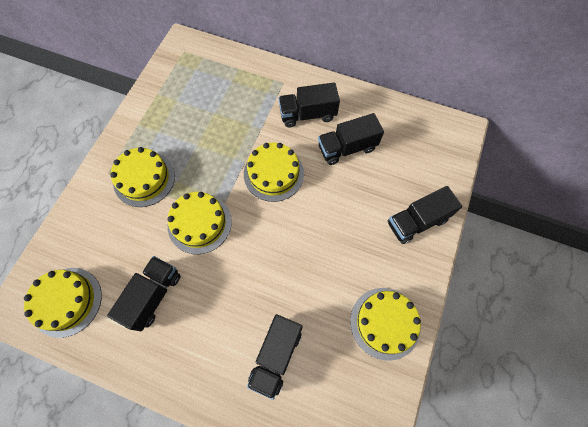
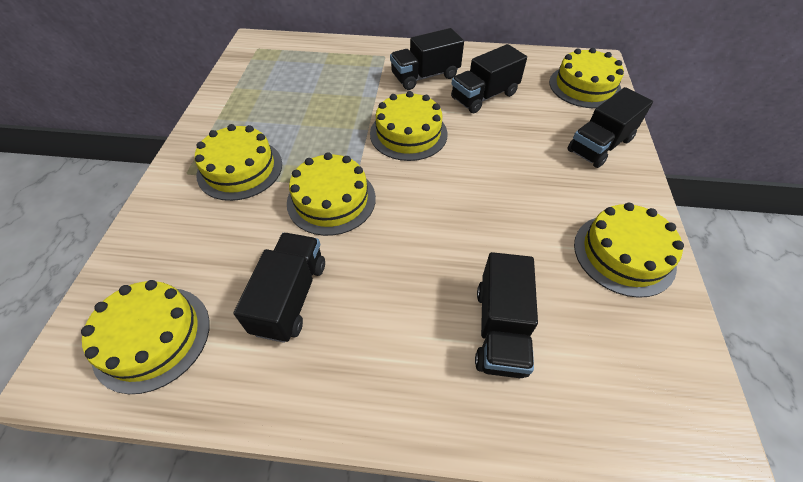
camera: 15 degrees left, 15 degrees down
none -> yellow cake [549,48,624,108]

